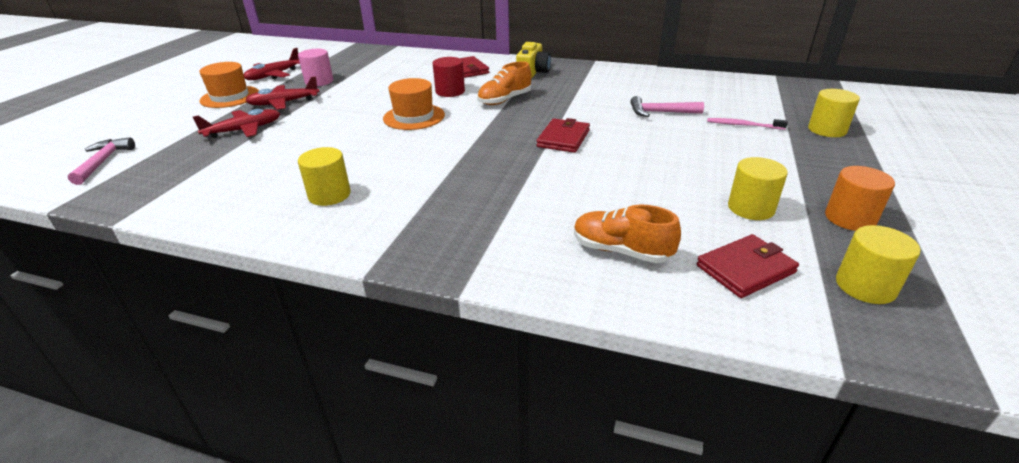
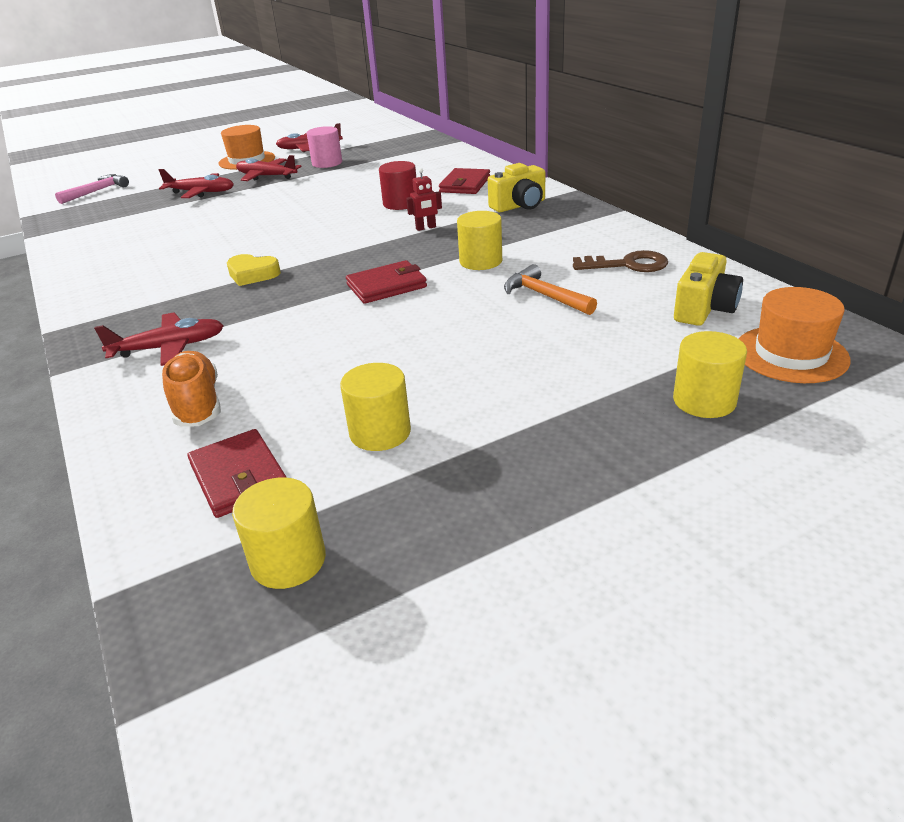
camera: 45 degrees right, 0 degrees up
yellow cylinder [298,147,351,206] -> yellow cylinder moved to [457,211,502,270]
orange hat [383,78,445,130] -> orange hat moved to [739,287,851,383]
orange shoe [477,61,531,105] -> red robot [406,168,442,231]
pink hammer [630,96,704,117] -> orange hammer [504,264,597,315]
red wallet [697,234,799,298] -> red wallet turned 45 degrees clockwise [188,429,287,518]
pink toothbrush [707,118,788,130] -> none
orange cylinder [825,166,895,231] -> none
none -> red plane [94,312,224,366]
none -> yellow heart [227,254,281,286]
none -> brown key [573,250,668,272]
none -> yellow camera [674,252,743,326]

